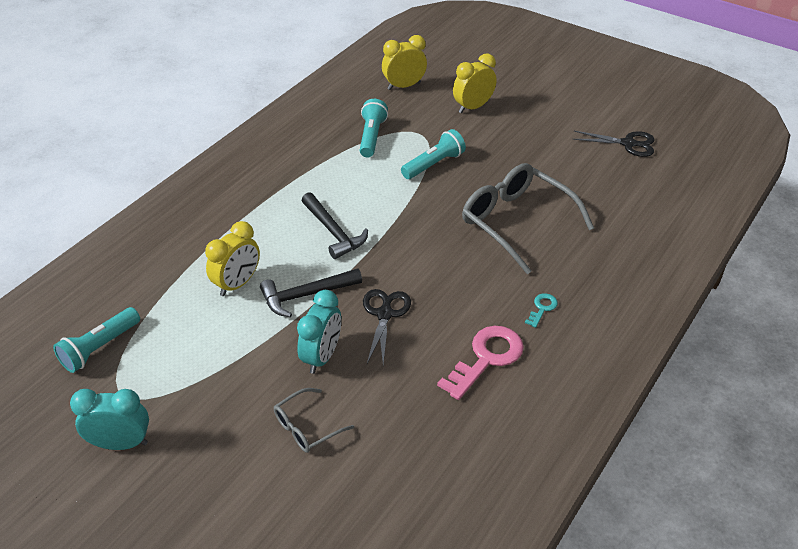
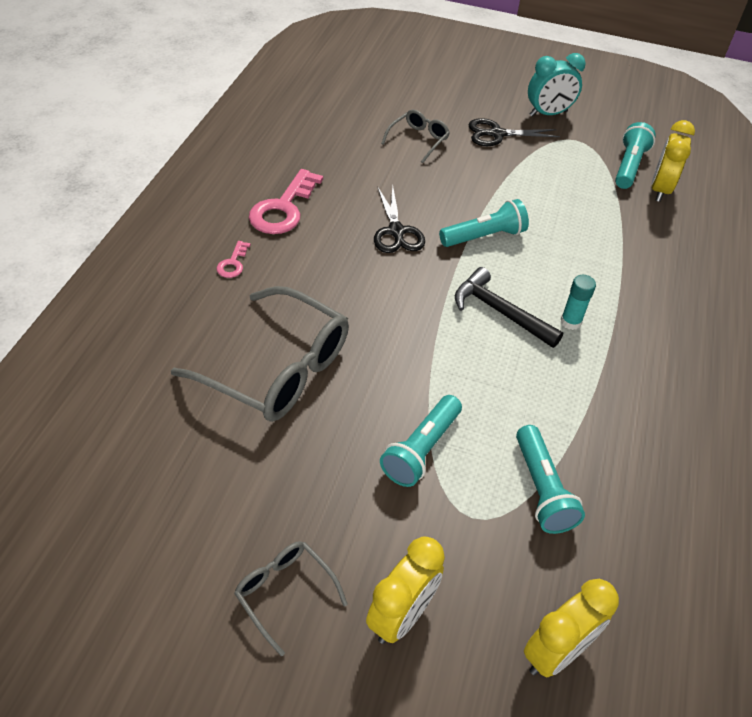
camera: 160 degrees right, 5 degrees up
yellow clock [205,221,260,296] -> yellow clock moved to [652,120,695,202]
black hammer [260,268,362,317] -> turquoise flashlight [439,199,529,247]
turquoise clock [297,290,341,374] -> none
turquoise key [525,293,558,328] -> pink key [216,241,251,278]
black scissors [572,131,655,157] -> black scissors moved to [468,118,560,146]
none -> grey glasses [234,541,348,656]
none -> turquoise glue stick [561,275,596,330]

